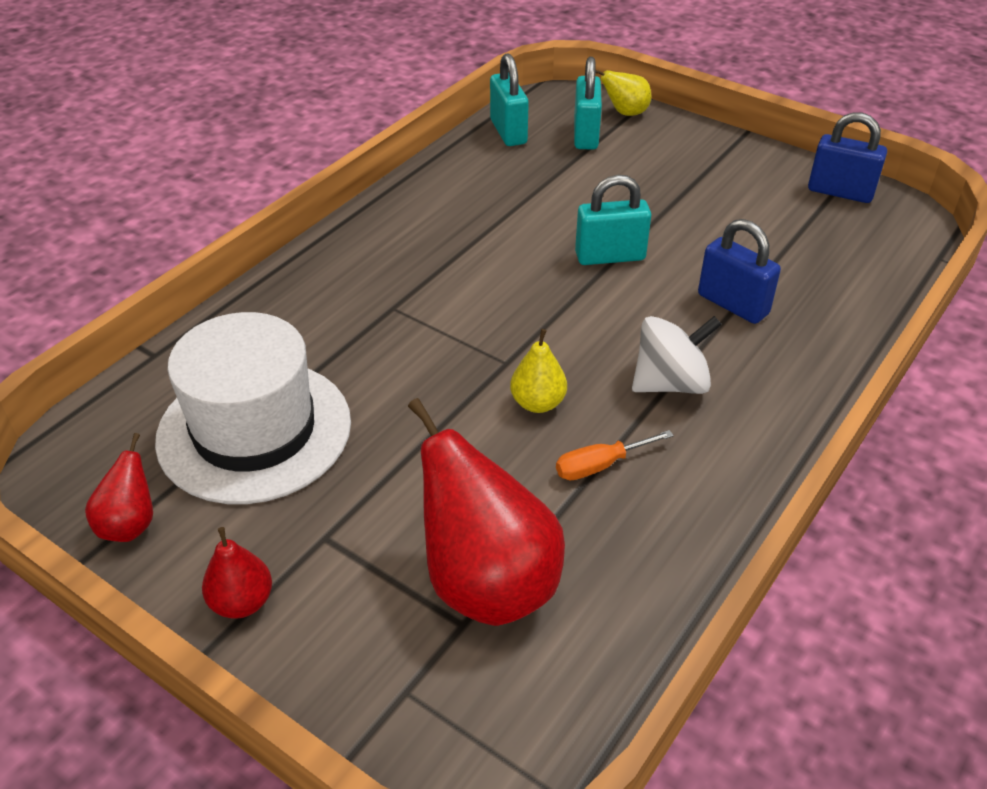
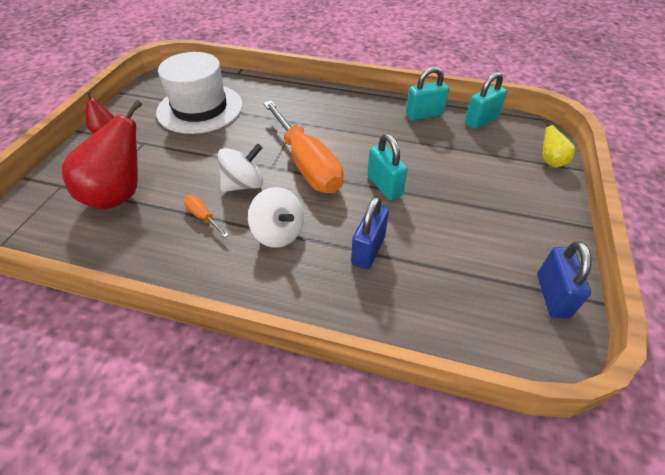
camera: 70 degrees right, 5 degrees up
red pear [85,433,153,542] -> none
yellow pear [510,329,567,413] -> white spinning top [218,143,263,192]
turquoise padlock [574,57,602,150] -> turquoise padlock moved to [406,67,449,121]
none -> orange screwdriver [263,100,344,193]

